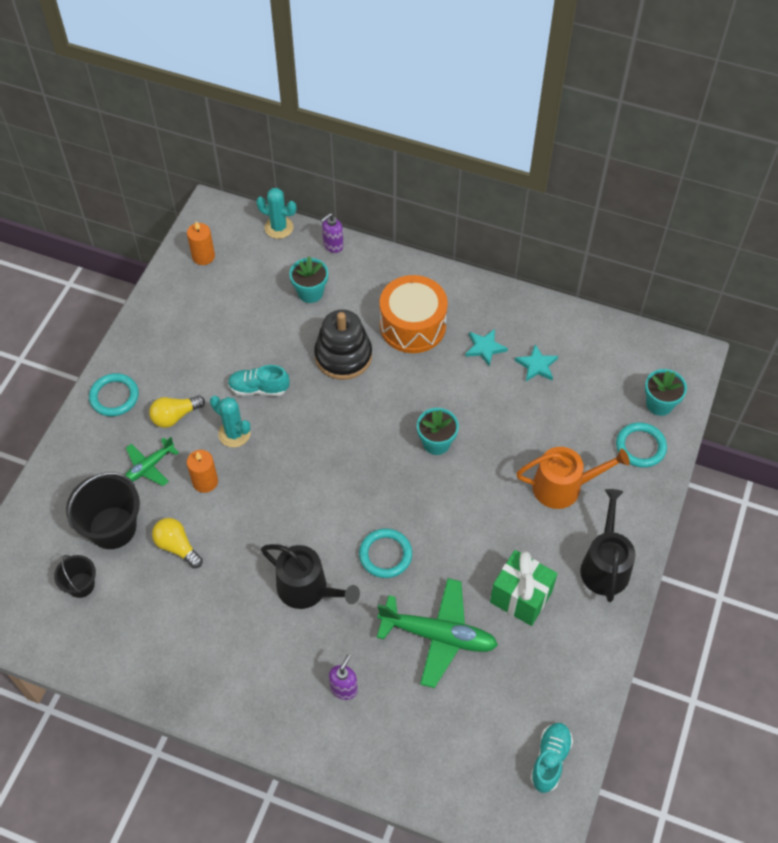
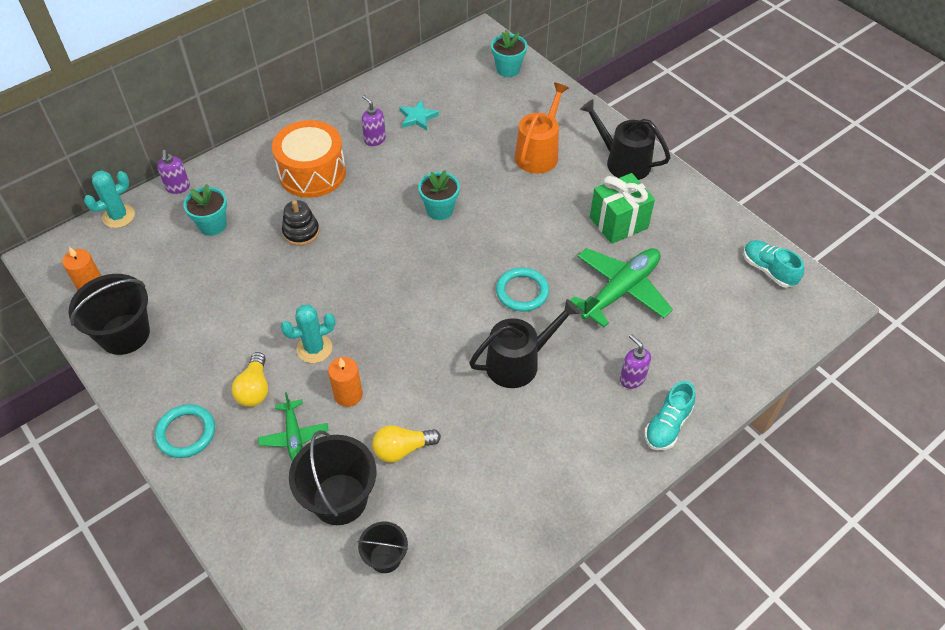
camera: 60 degrees left, 5 degrees down
turquoise shoe [228,365,290,396] -> turquoise shoe moved to [644,381,696,450]
black stacking toy [314,309,372,380] -> black stacking toy [282,200,320,246], size x0.61
turquoise star [465,329,508,366] -> purple soap dispenser [361,95,386,146]
turquoise ring [616,422,667,468] -> none
none -> black bucket [69,274,150,355]

